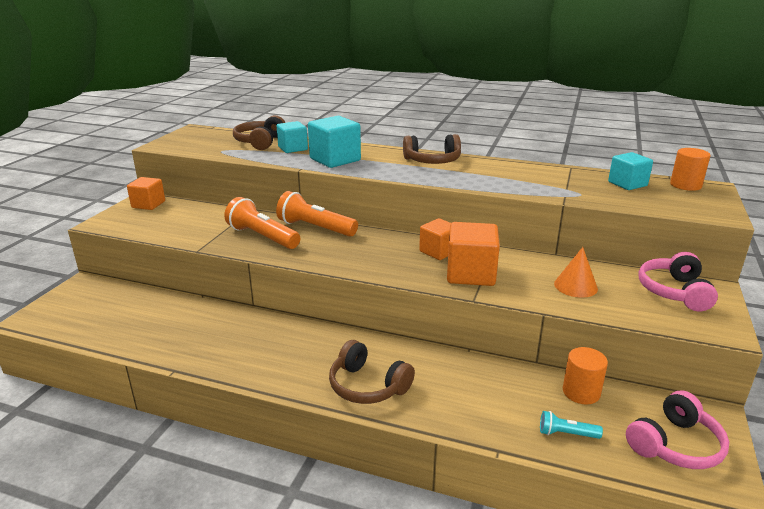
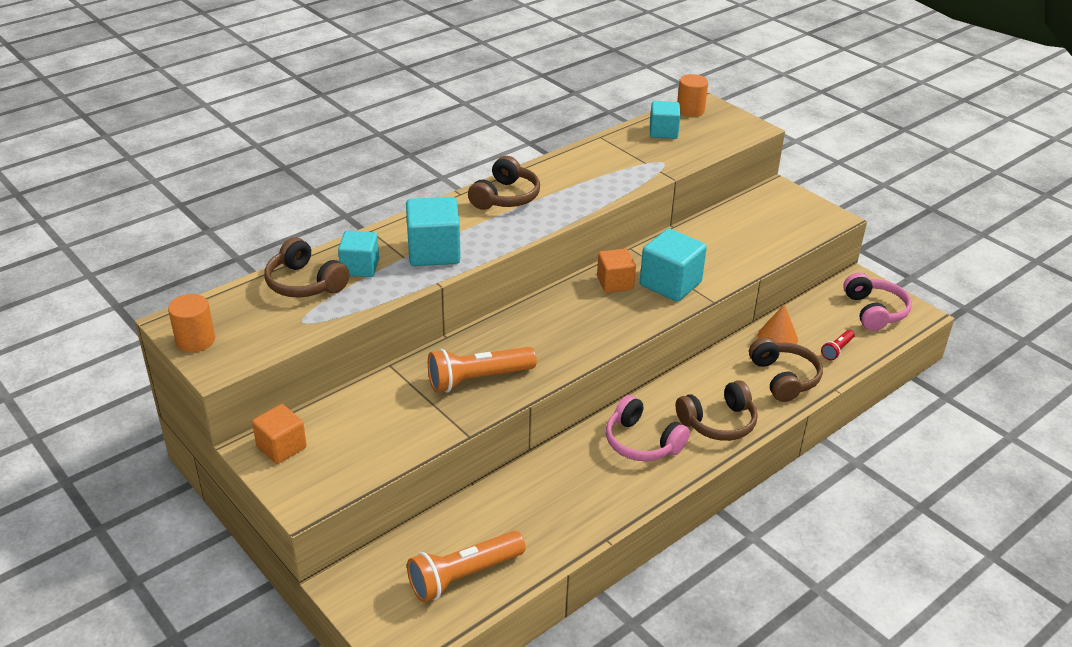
camera: 60 degrees left, 10 degrees up
orange flashlight [276,191,358,237] -> orange flashlight moved to [407,531,526,602]
orange cube [447,222,500,286] -> turquoise cube [640,229,707,302]
turquoise flashlight [540,411,603,439] -> red flashlight [821,330,855,360]
orange cone [554,247,598,298] -> orange cone moved to [758,304,798,344]
orange cylinder [563,347,608,404] -> orange cylinder moved to [168,294,215,353]
pink headphones [638,252,718,311] -> pink headphones moved to [606,395,690,461]
none -> brown headphones [749,337,823,402]

